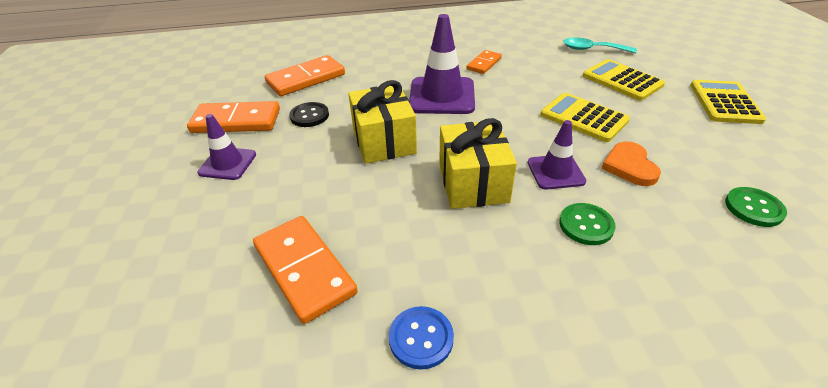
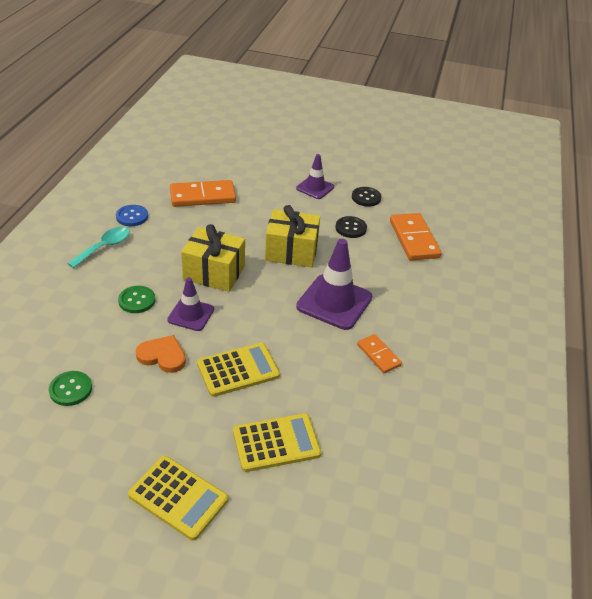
camera: 110 degrees right, 0 degrees up
orange domino [187,101,280,133] -> black button [352,187,381,207]
turquoise spoon [563,37,637,53] -> turquoise spoon moved to [67,227,130,268]

